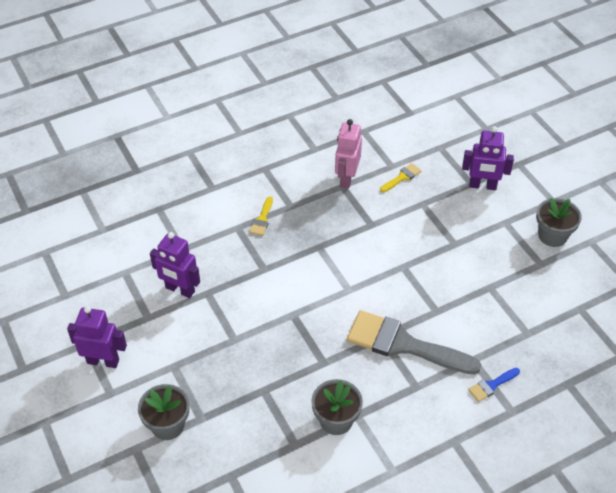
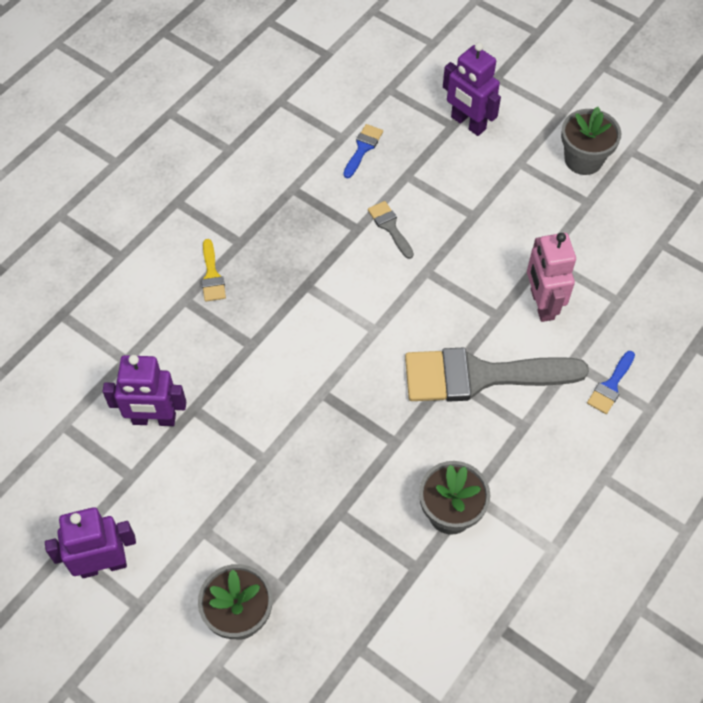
camera: 25 degrees left, 10 degrees up
pink robot [335,119,362,189] -> pink robot moved to [527,233,576,322]
yellow brush [380,163,422,192] -> blue brush [343,124,383,178]
purple robot [462,126,514,190] -> purple robot turned 60 degrees clockwise [443,42,501,136]
none -> grey brush [368,201,414,259]

